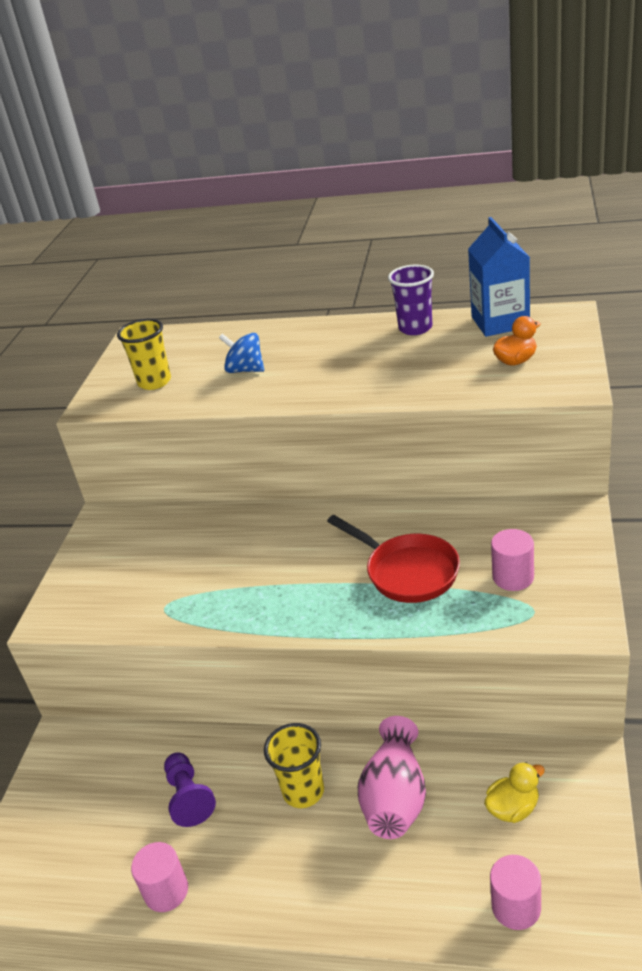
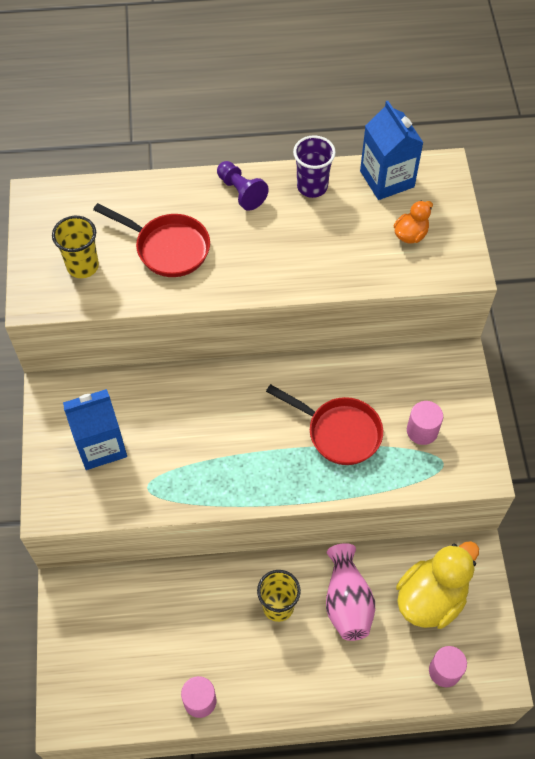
camera: 20 degrees left, 25 degrees up
purple pawn [164,752,216,827] -> purple pawn moved to [217,161,269,211]
blue spinning top [219,333,264,373] -> red pan [93,203,210,277]
yellow duck [484,762,545,823] -> yellow duck [396,541,479,629], size x2.02
none -> blue carton [63,389,127,470]

